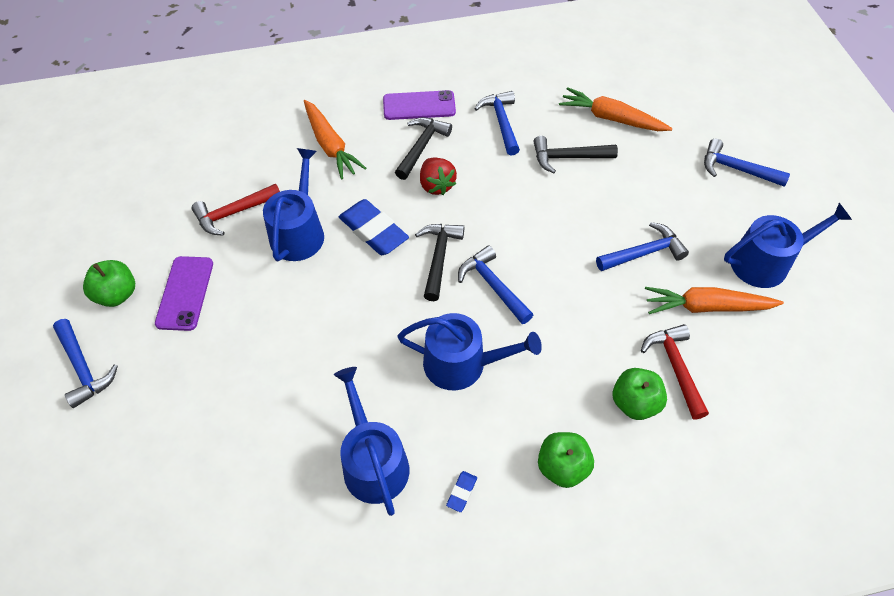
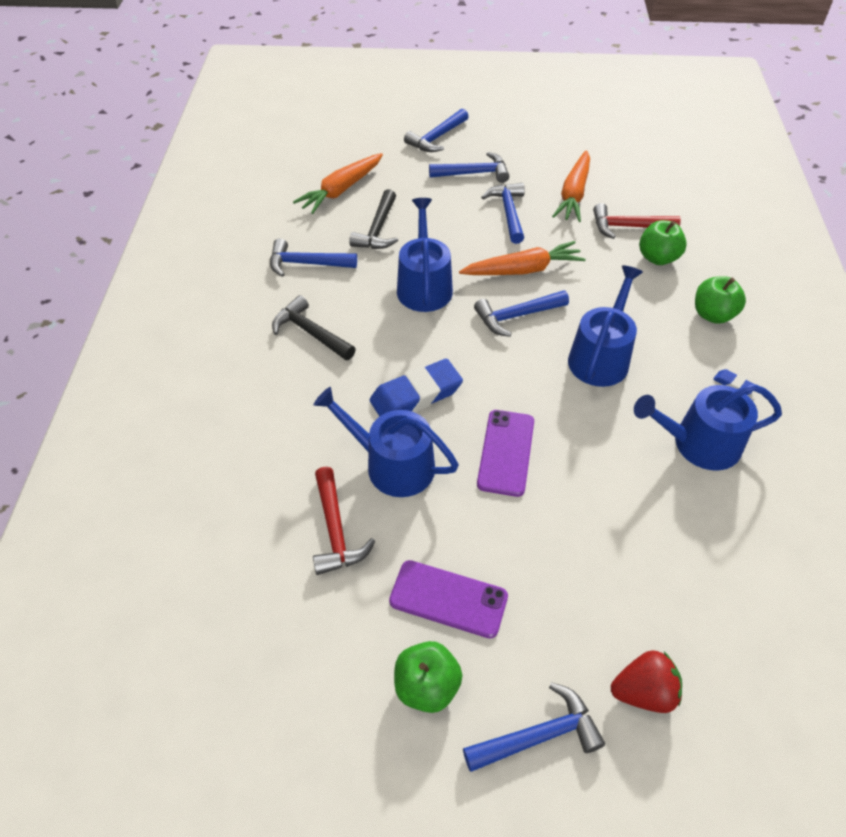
camera: 75 degrees left, 5 degrees down
orange carrot [304,100,366,180] -> orange carrot moved to [459,241,586,275]
purple phone [383,90,456,120] -> purple phone moved to [477,410,534,497]
black hammer [415,224,465,301] -> none
red strawberry [420,158,457,195] -> red strawberry moved to [611,650,682,713]
blue watering can [724,203,852,288] -> blue watering can moved to [397,198,453,312]
none -> blue hammer [429,152,509,183]

